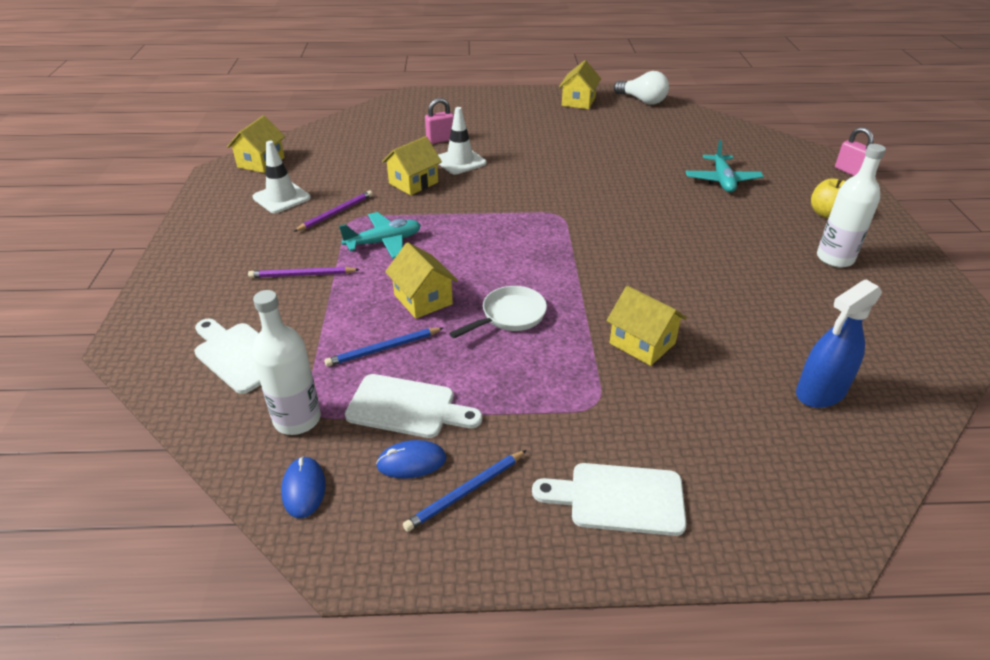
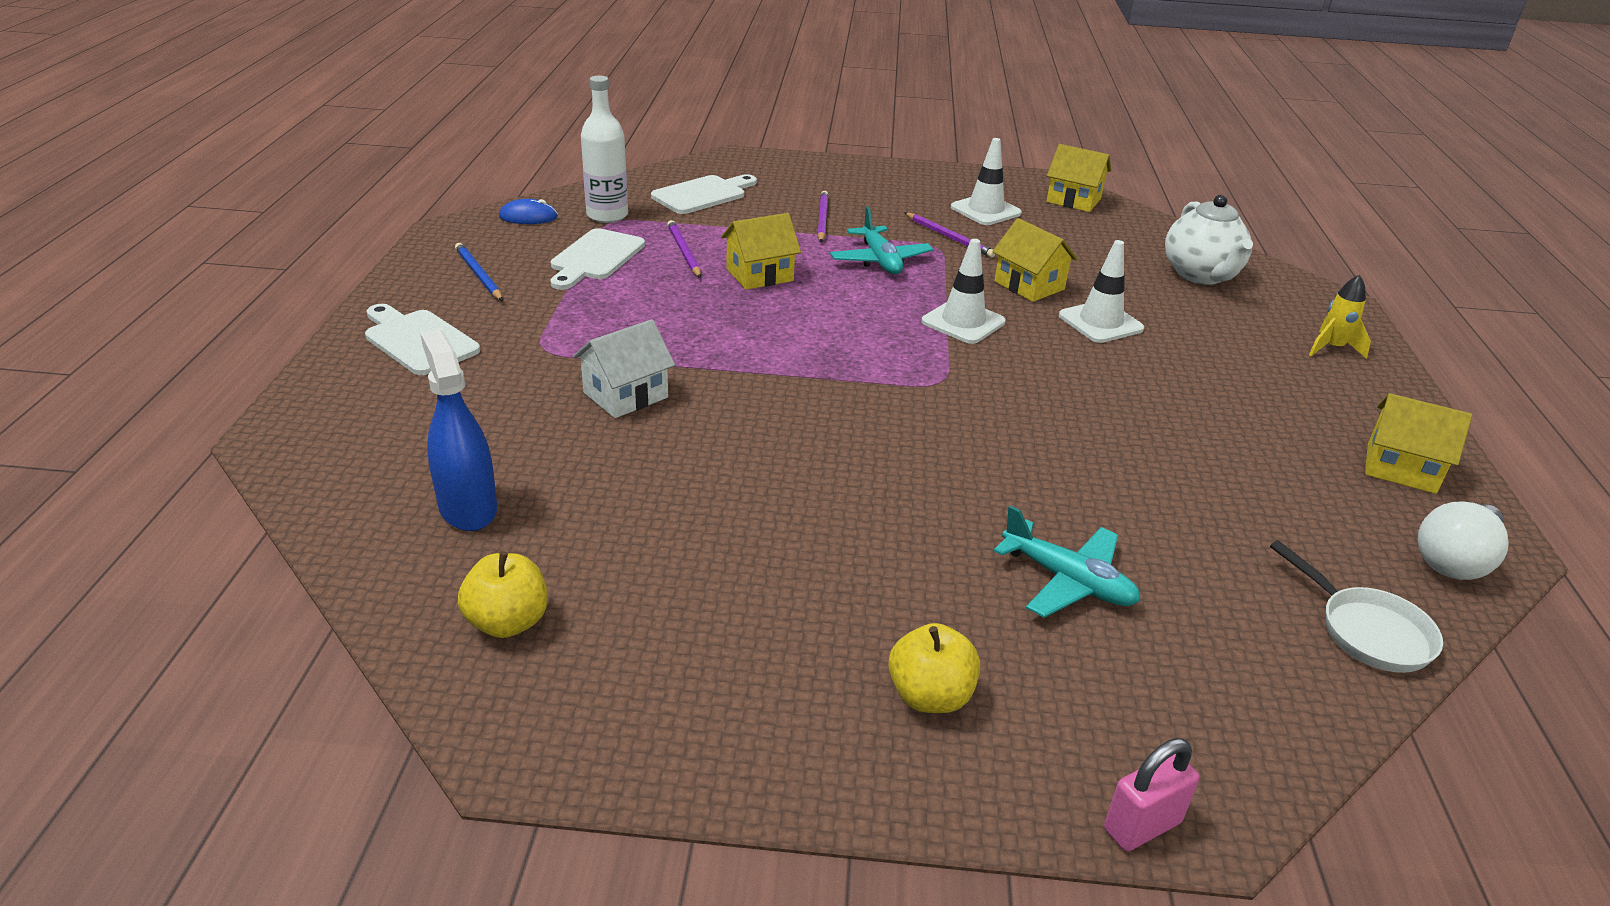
camera: 95 degrees right, 5 degrees down
blue pencil [324,328,443,367] -> purple pencil [667,220,701,278]
blue mouse [376,440,446,479] -> none
pink padlock [425,98,454,144] -> none
white pan [449,286,547,338] -> white pan moved to [1270,540,1443,673]
white cutting board [532,463,686,536] -> white cutting board turned 60 degrees counterclockwise [365,304,480,375]
yellow house [607,286,687,366] -> white house [573,319,675,418]
turquoise plane [686,140,764,192] -> turquoise plane turned 150 degrees counterclockwise [994,505,1141,618]
white bottle [817,144,886,268] -> none
none -> yellow apple [458,551,548,638]
none -> white traffic cone [922,239,1006,344]
none -> white teapot [1165,195,1253,285]
none -> yellow rocket [1309,275,1371,359]

